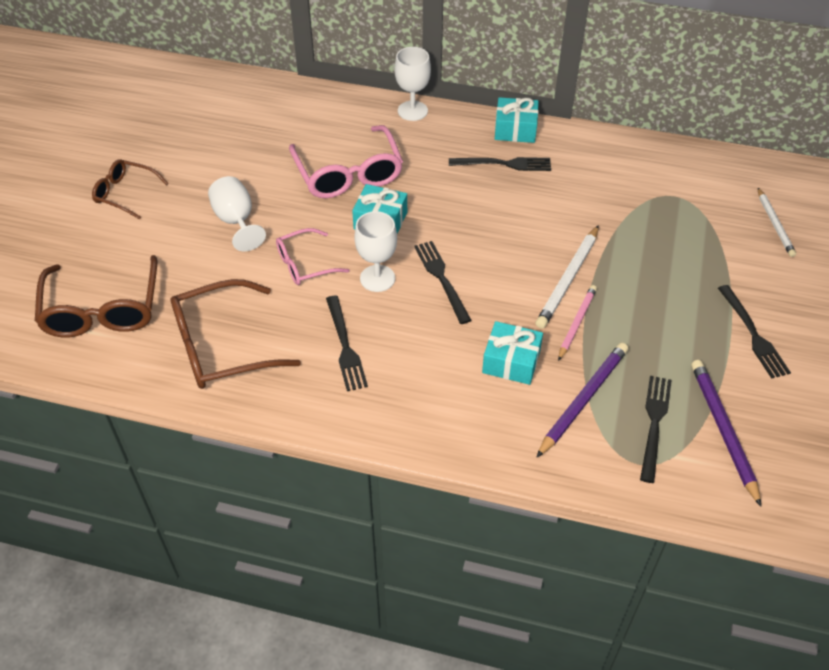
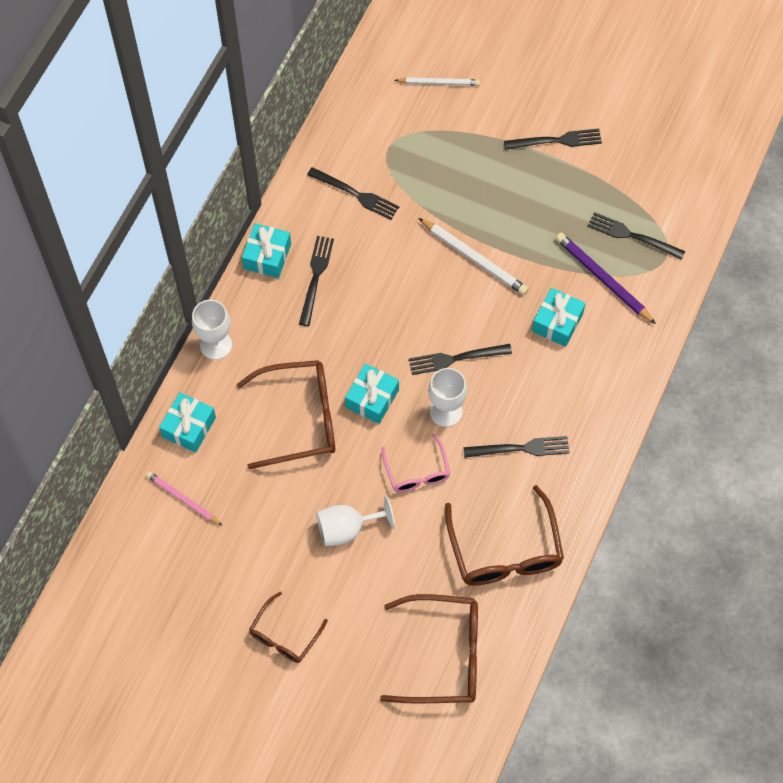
camera: 80 degrees left, 15 degrees up
pink glasses [289,125,403,198] -> brown glasses [237,360,335,469]
pink pencil [558,285,597,361] -> pink pencil moved to [146,471,223,526]
purple pencil [691,360,761,506] -> none
none -> turquoise gift [159,392,216,453]
none -> black fork [307,167,399,220]

